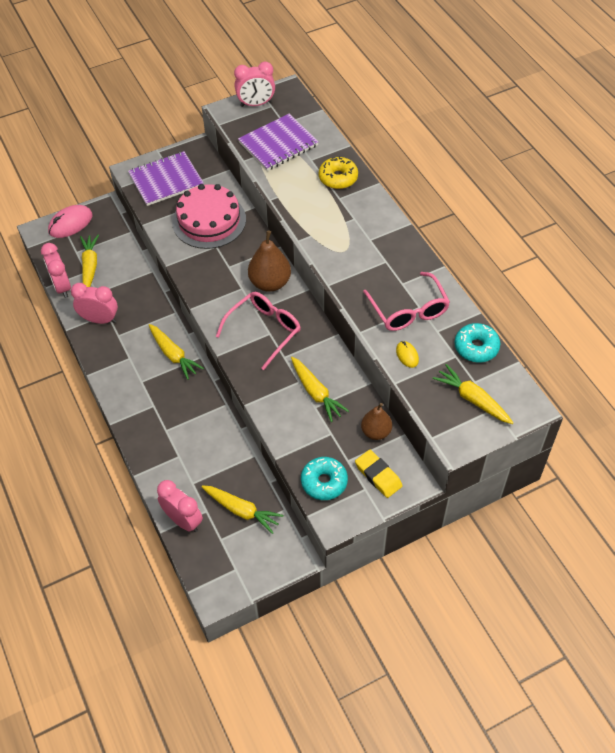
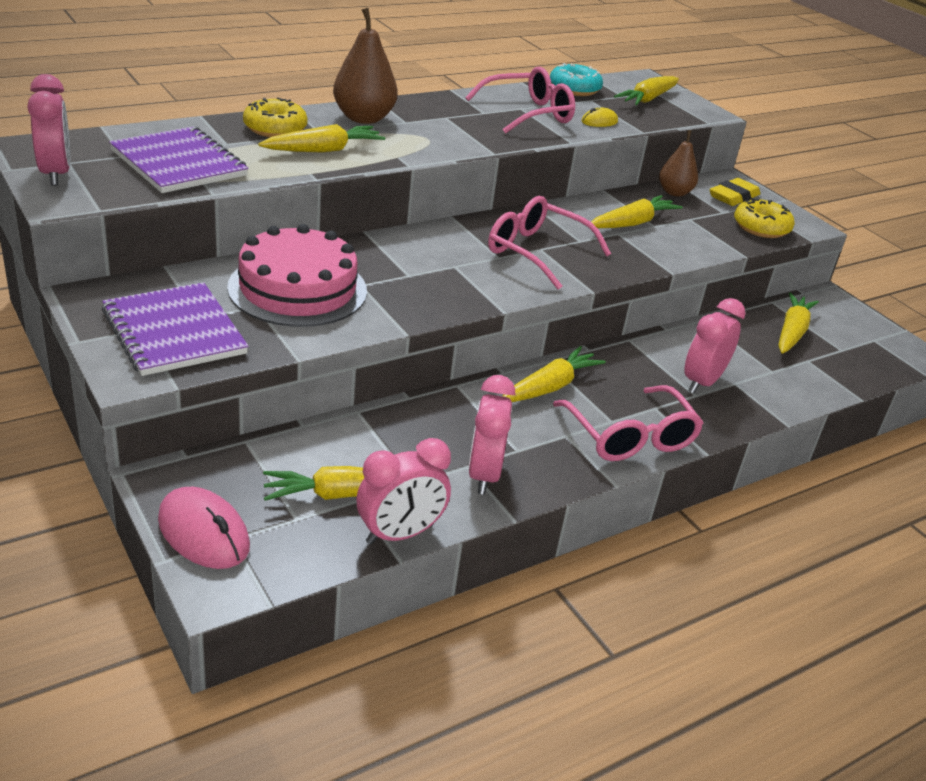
camera: 100 degrees left, 20 degrees down
pink clock [157,480,203,532] -> pink clock moved to [684,298,746,394]
brown pear [248,230,291,292] -> brown pear moved to [333,8,398,124]
turquoise donut [301,457,348,500] -> yellow donut [734,198,795,238]
none -> yellow carrot [258,124,385,153]
none -> pink glasses [553,385,704,461]

